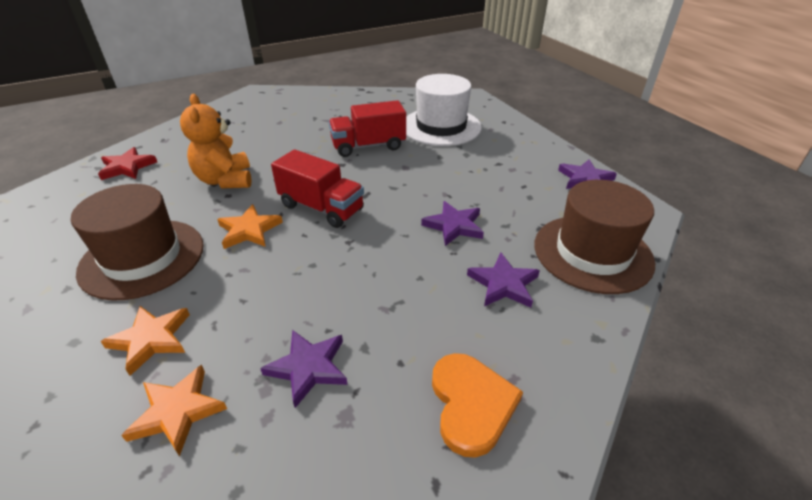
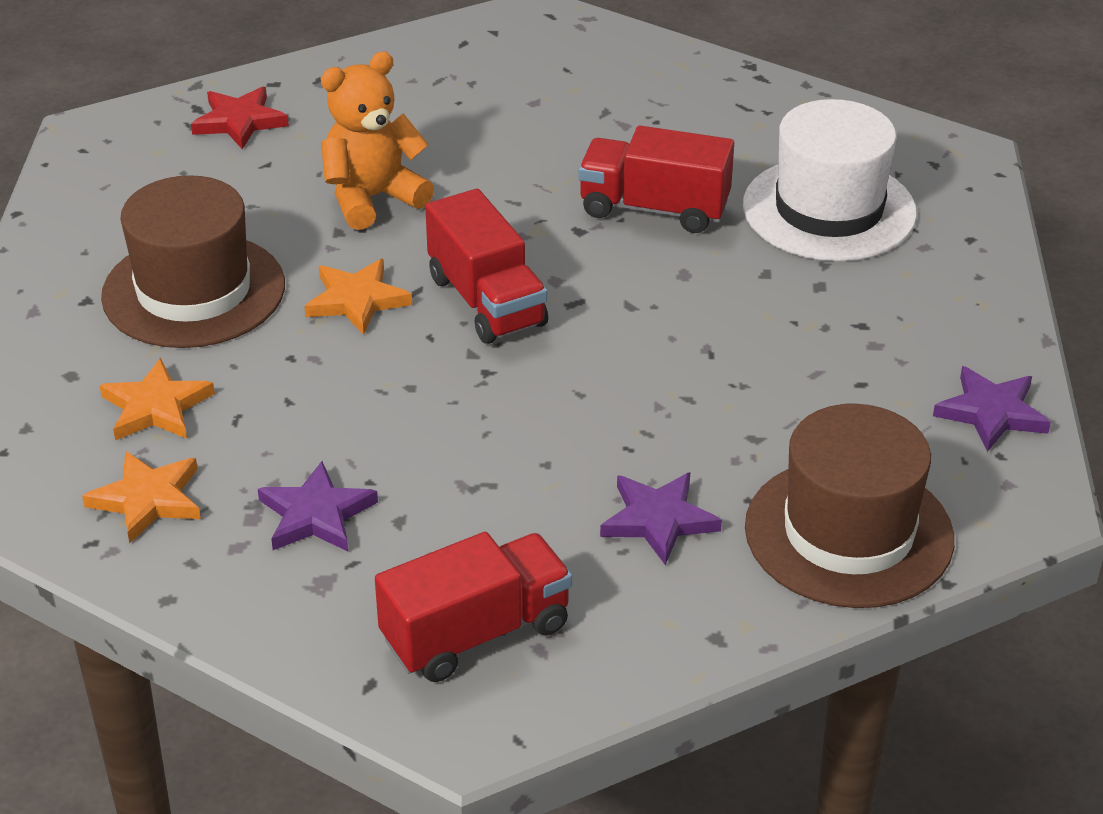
camera: 30 degrees right, 0 degrees up
orange teddy bear [180,94,252,189] -> orange teddy bear turned 45 degrees clockwise [321,51,434,230]
purple star [421,201,484,246] -> none
orange heart [432,353,523,458] -> red truck [375,532,572,682]

